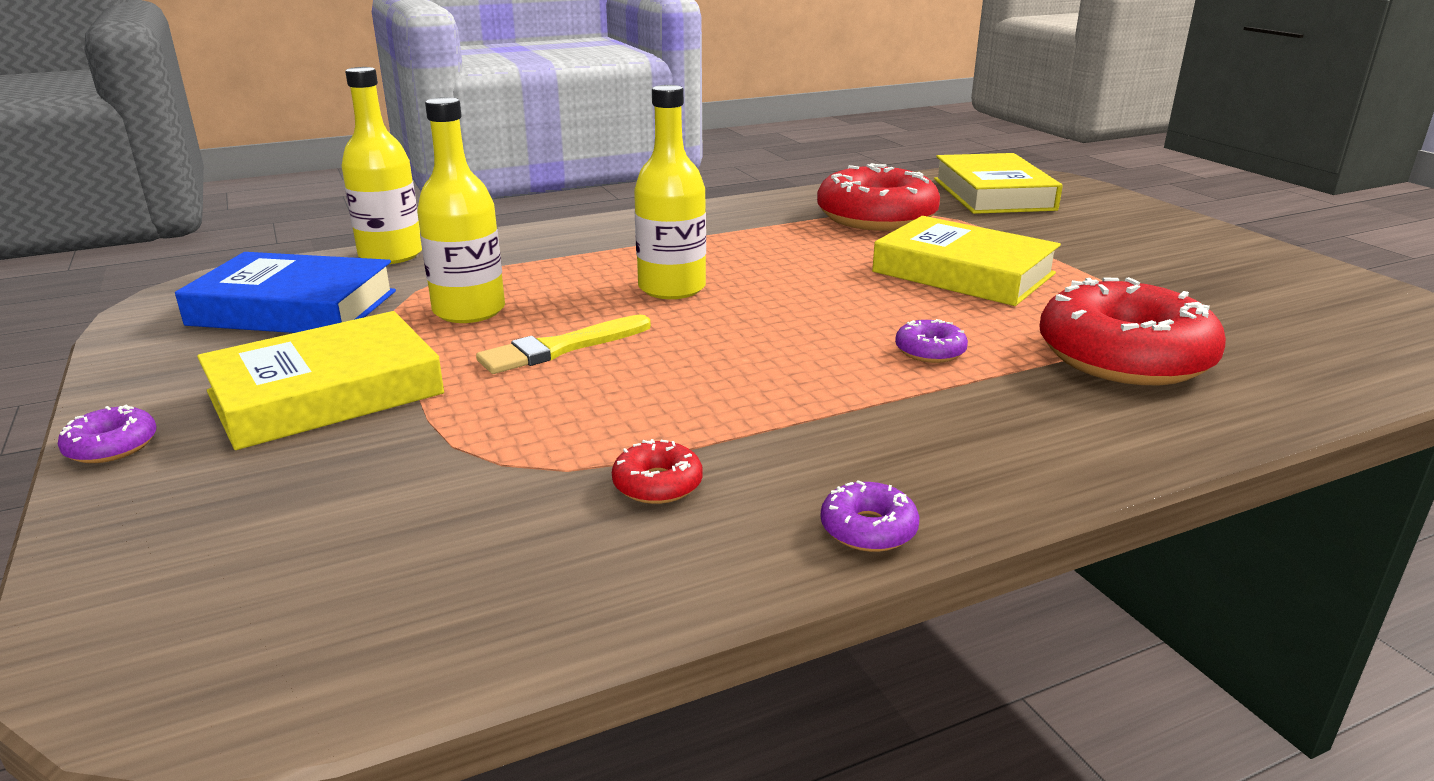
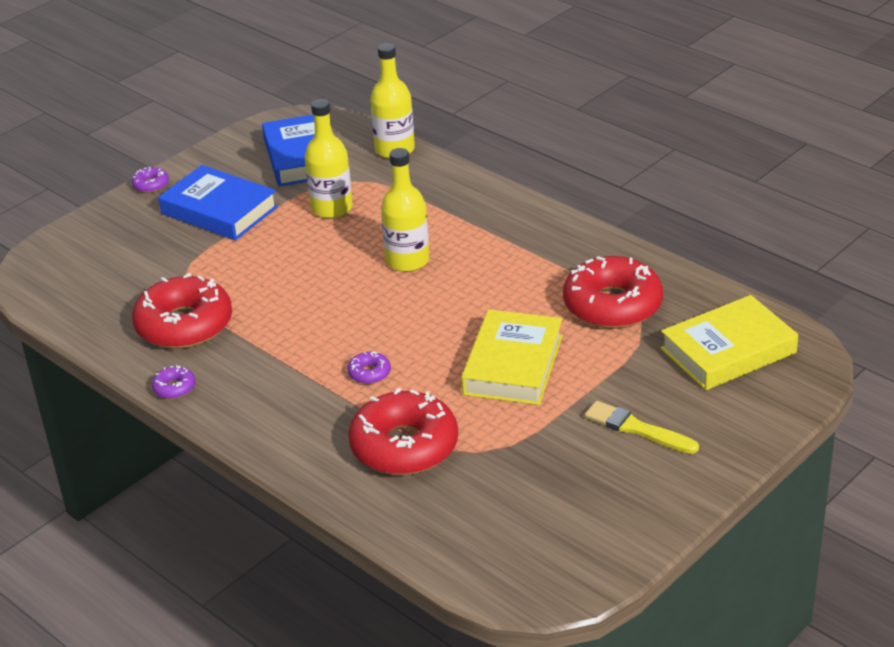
camera: 70 degrees right, 10 degrees up
yellow book [197,311,444,450] -> blue book [158,165,278,241]
yellow brush [476,315,651,374] -> yellow brush moved to [585,401,699,454]
red donut [612,439,703,504] -> red donut [132,273,232,349], size x2.39

